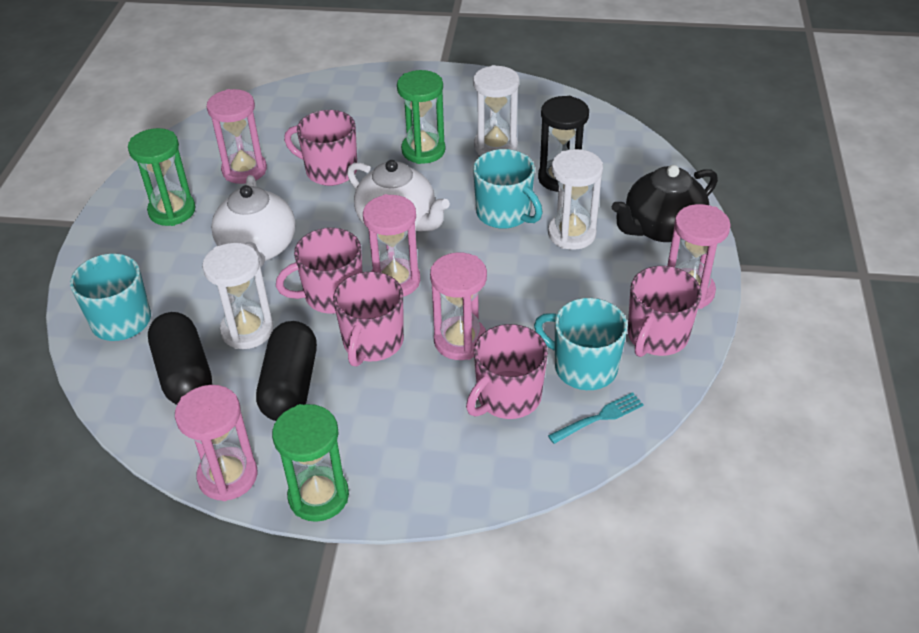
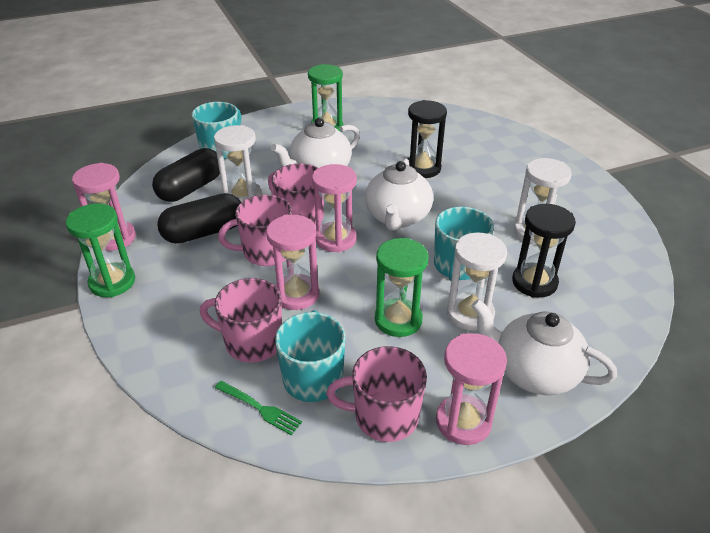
camera: 60 degrees right, 5 degrees down
pink hourglass [207,89,267,184] -> none
pink mug [284,110,357,186] -> black hourglass [408,100,447,178]
green hourglass [397,70,445,164] -> green hourglass moved to [375,238,429,337]
turquoise fork [548,392,644,444] -> green fork [215,381,302,436]
black teapot [612,165,718,242] -> white teapot [471,299,617,395]

